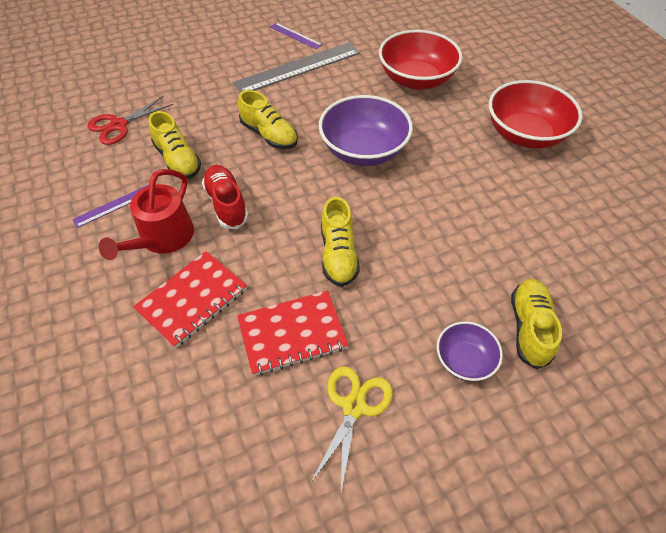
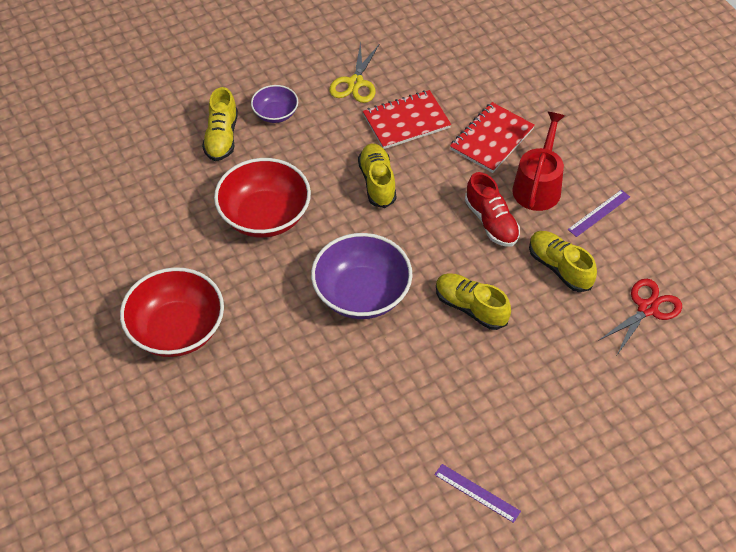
camera: 175 degrees right, 0 degrees up
grey ruler [233,42,360,93] -> none
red bowl [379,30,462,90] -> red bowl moved to [214,158,311,238]

